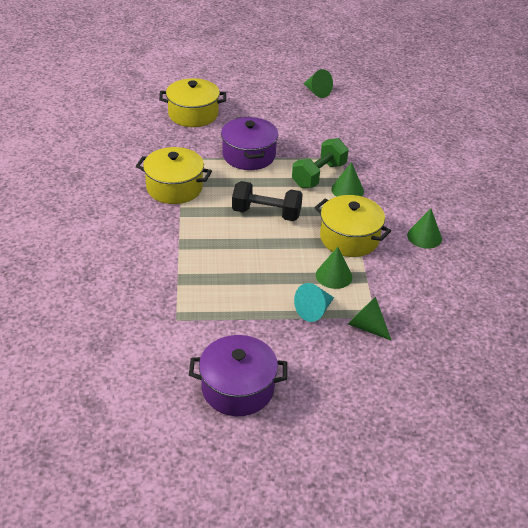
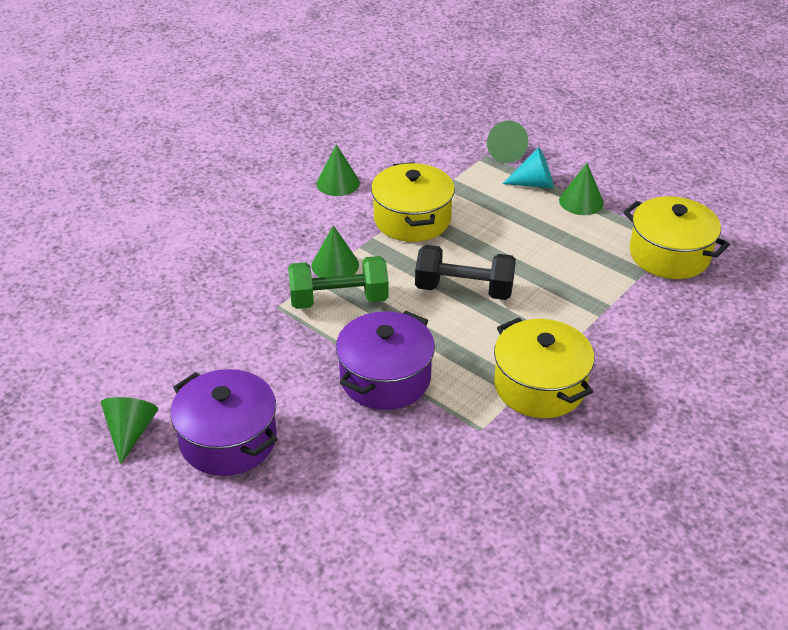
camera: 135 degrees left, 0 degrees up
yellow pot [159,78,226,127] -> yellow pot moved to [623,196,730,279]
purple pot [189,335,287,416] -> purple pot moved to [170,369,278,476]
black dumbbell [232,181,303,221] -> black dumbbell turned 45 degrees counterclockwise [415,245,516,300]
green cone [316,247,352,289] -> green cone moved to [559,163,604,215]

